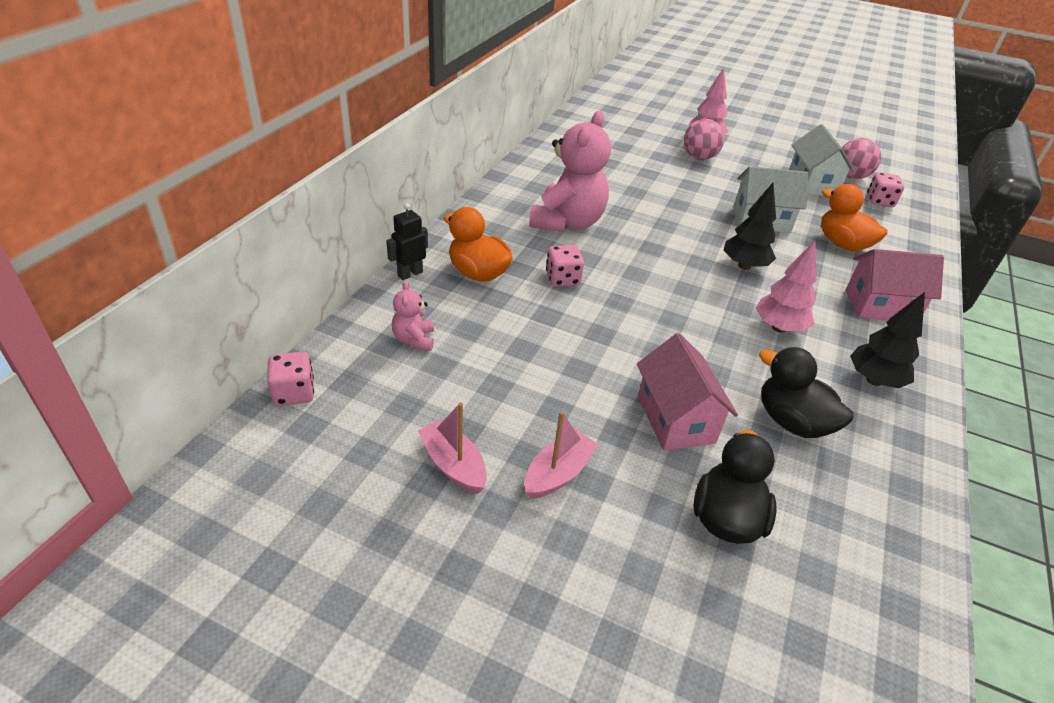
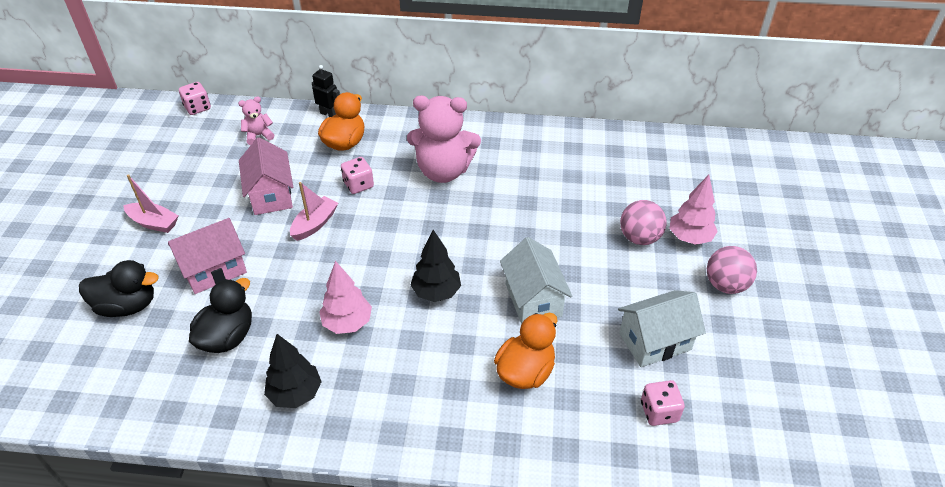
camera: 75 degrees right, 5 degrees up
pink boat [418,403,487,494] -> pink boat moved to [290,182,338,241]
pink ball [842,138,881,179] -> pink ball moved to [707,246,757,294]
pink house [846,249,944,320] -> pink house moved to [239,137,293,215]

